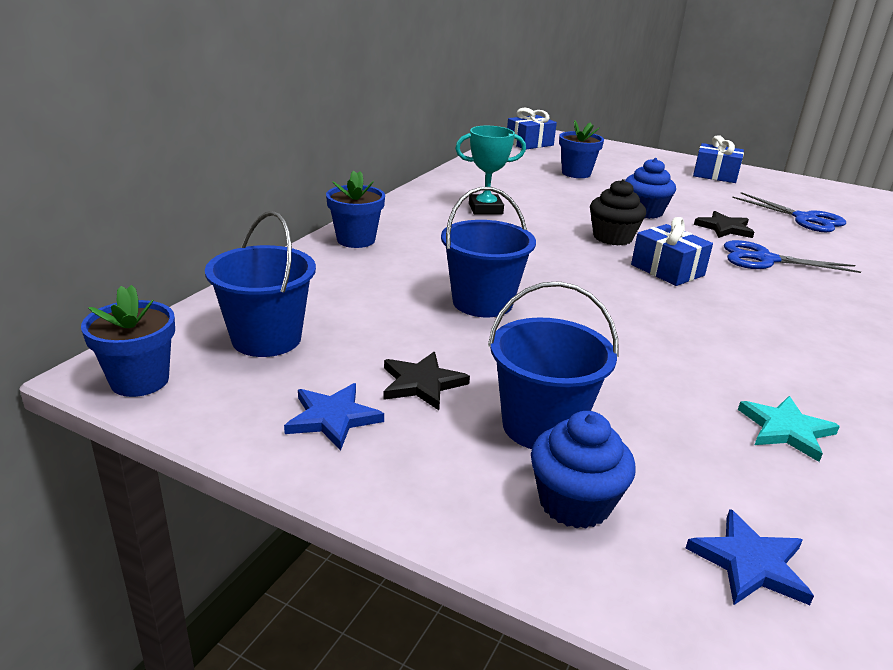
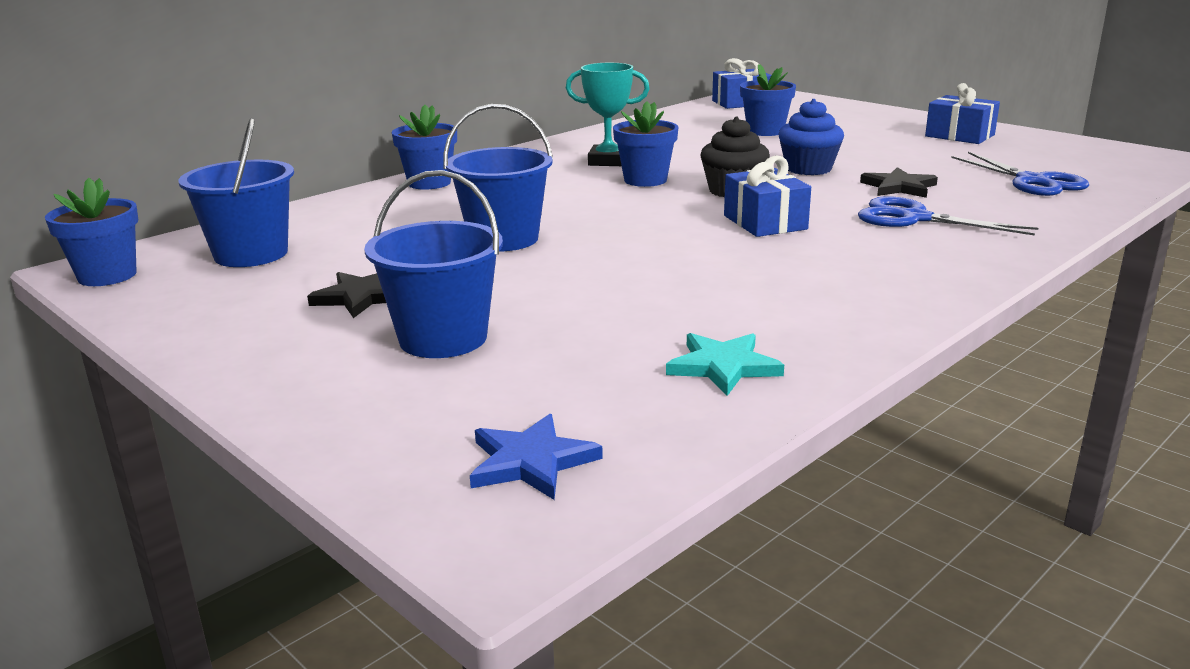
camera: 20 degrees right, 5 degrees down
blue star [284,383,384,450] -> none
blue cupcake [531,411,636,529] -> none
none -> blue flower pot [613,101,678,187]

